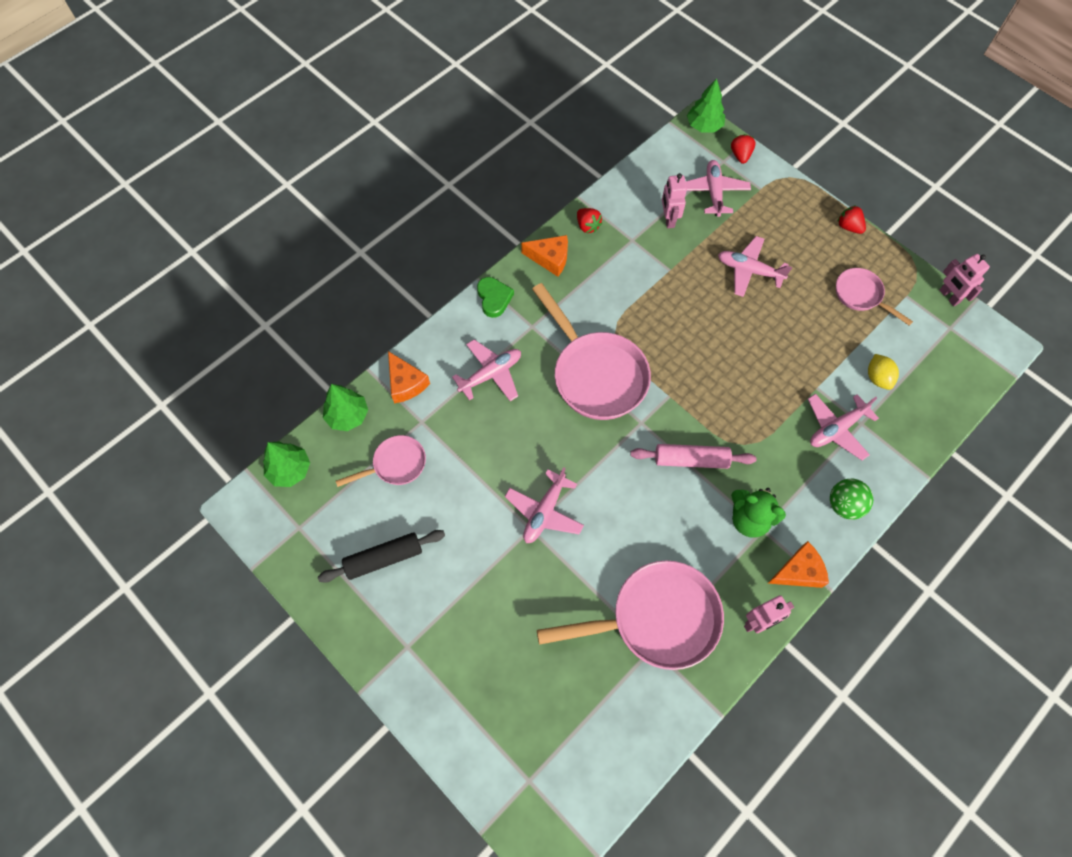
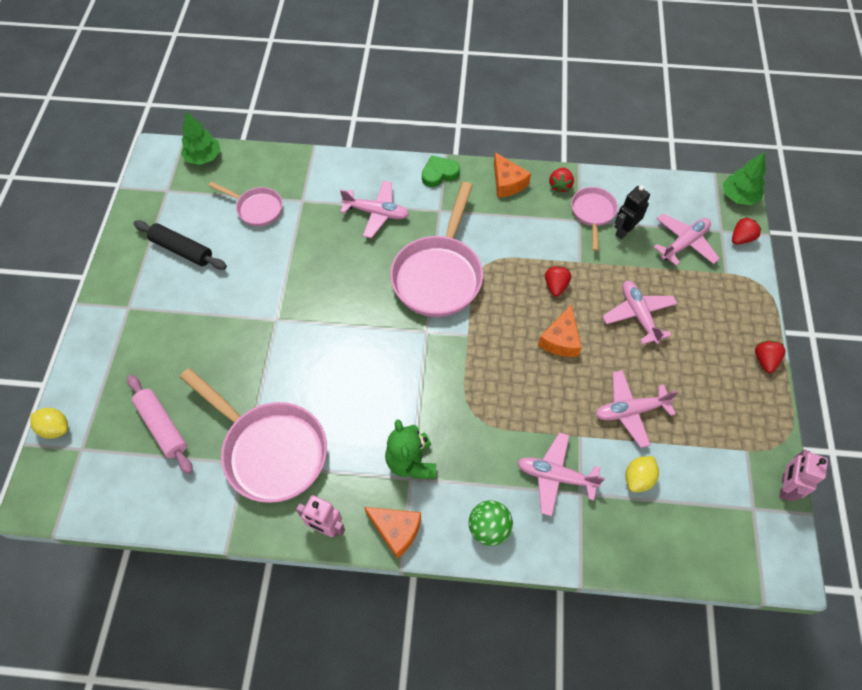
camera: 50 degrees right, 5 degrees down
green tree [323,384,368,431] -> none
orange cheese [388,351,430,403] -> orange cheese moved to [538,305,582,357]
green heart [477,277,514,318] -> green heart turned 150 degrees counterclockwise [422,155,460,187]
pink plane [505,467,584,543] -> pink plane moved to [595,370,678,448]
pink rolling pin [630,444,757,469] -> pink rolling pin moved to [127,375,193,474]
pink robot [662,173,687,228] -> black robot [614,185,650,240]
pink pan [836,268,913,325] -> pink pan moved to [571,187,618,251]
none -> yellow lemon [30,408,68,439]
none -> red strawberry [545,266,571,297]

